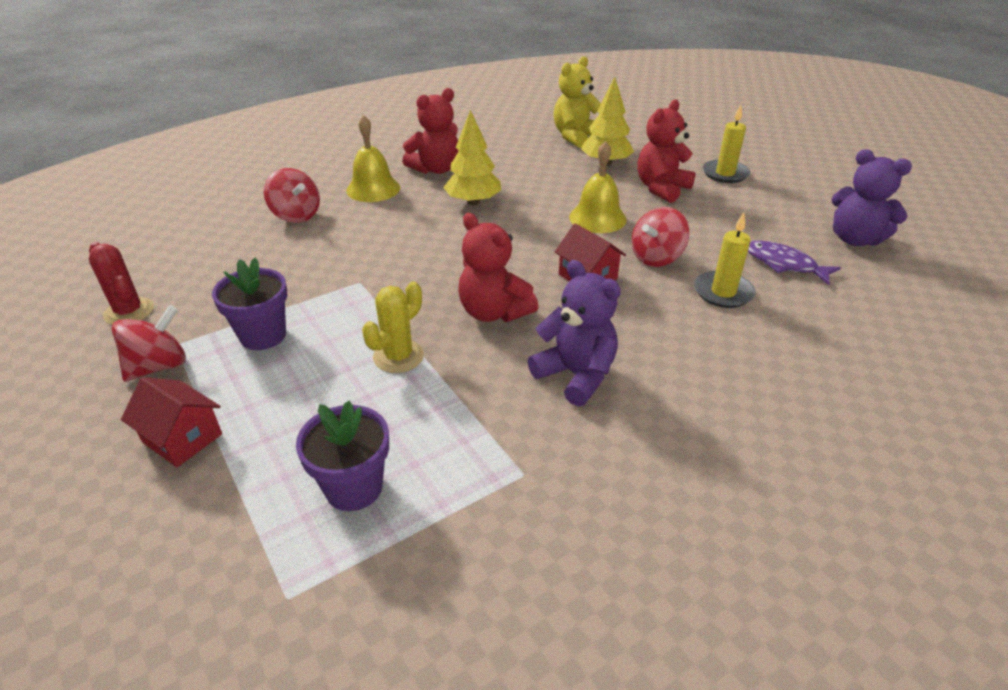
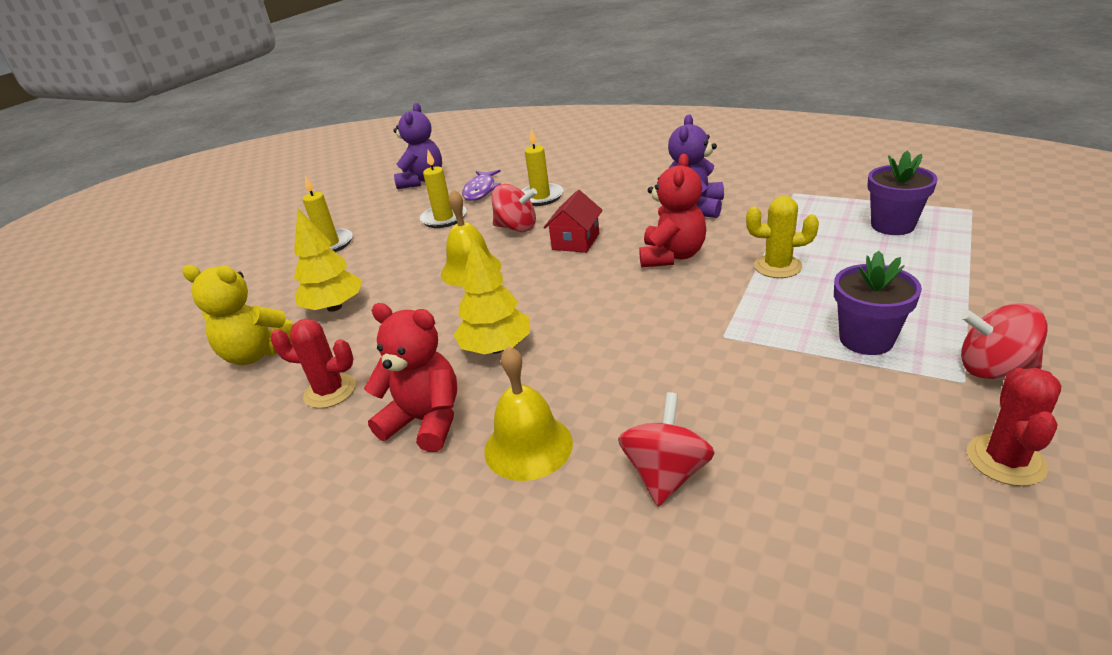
camera: 115 degrees left, 5 degrees down
red house [121,377,222,467] -> none
red teddy bear [637,99,696,203] -> none
none -> red cactus [271,319,356,409]
none -> yellow candle [420,150,467,228]

